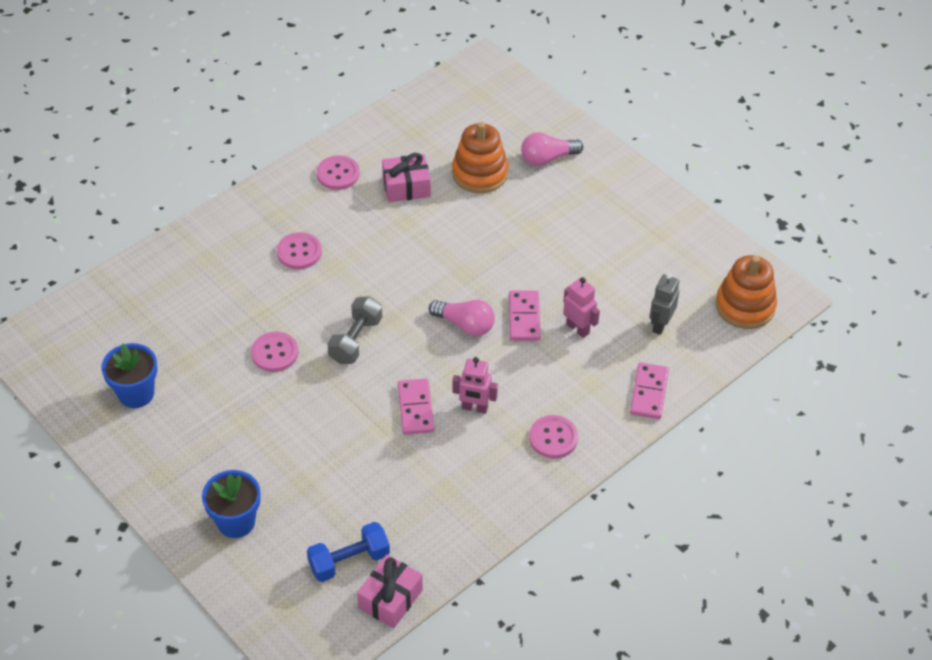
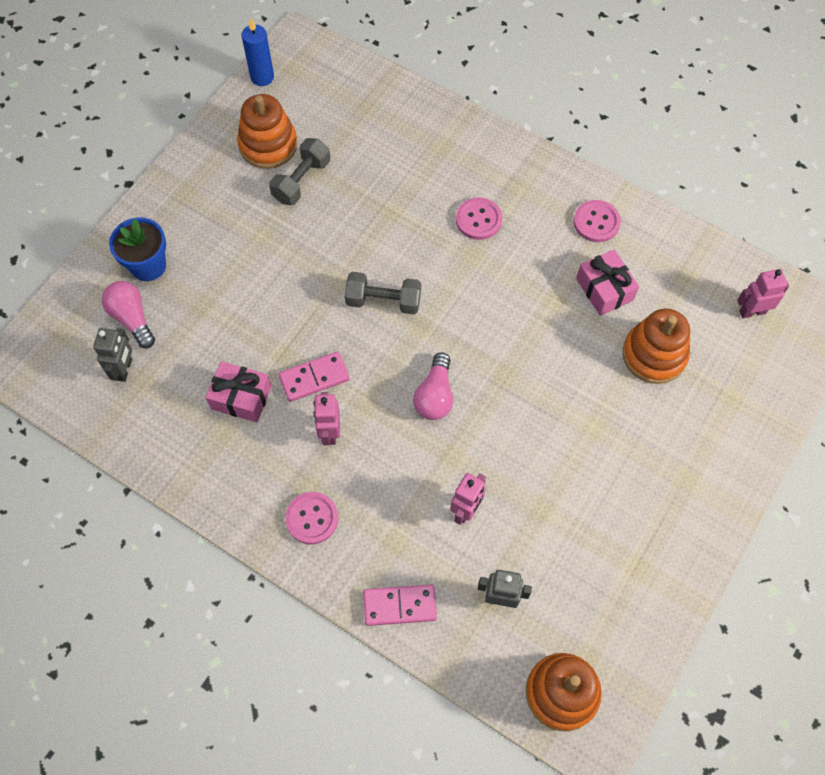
camera: 75 degrees right, 15 degrees up
blue flower pot [101,343,157,408] -> orange stacking toy [237,94,298,169]
pink button [251,331,298,372] -> none
blue dumbbell [307,522,390,582] -> grey robot [93,328,132,382]
pink gift [357,554,423,628] -> pink gift moved to [206,361,272,422]
pink domino [509,291,541,341] -> none
pink light bulb [521,132,583,166] -> pink light bulb moved to [102,281,155,348]
none -> blue candle [242,18,274,86]
none -> grey dumbbell [269,138,330,205]
none -> pink robot [737,269,789,318]

